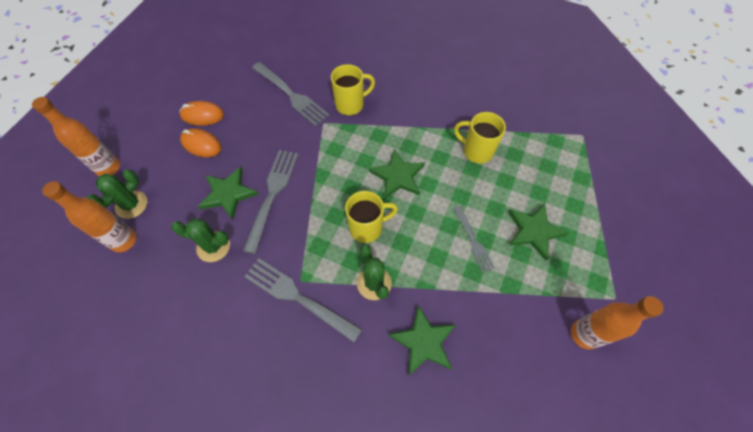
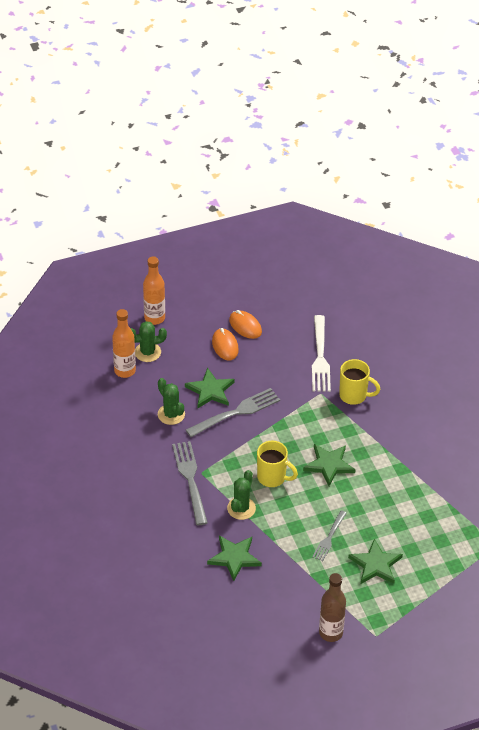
camera: 45 degrees right, 15 degrees down
grey fork [252,62,330,126] -> white fork [312,315,331,392]
yellow mug [454,112,506,164] -> none
orange bottle [571,296,663,349] -> brown bottle [319,573,346,642]

